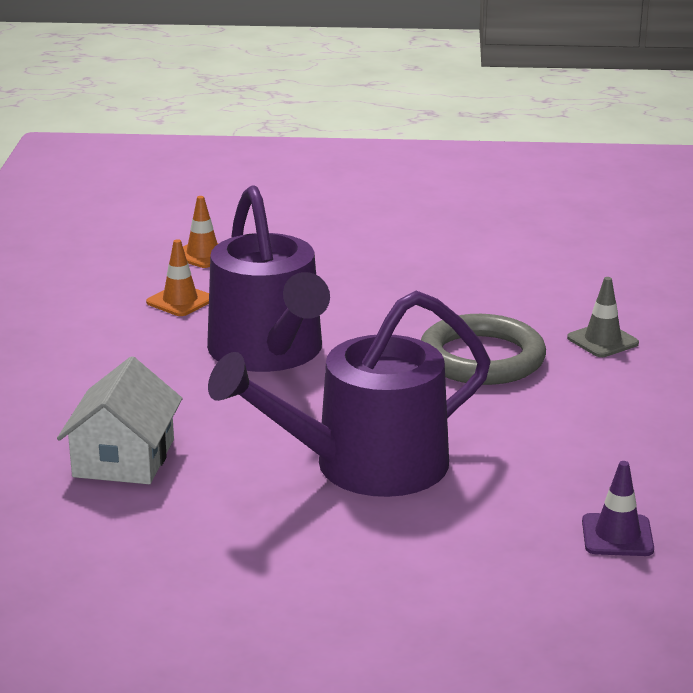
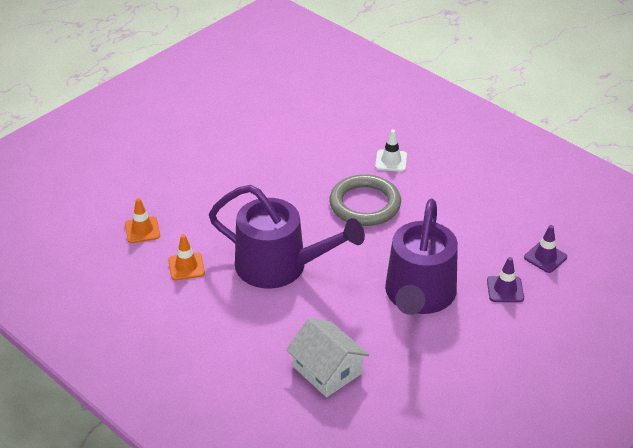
camera: 50 degrees left, 15 degrees up
grey traffic cone [567,277,639,357] -> white traffic cone [375,130,407,172]
none -> purple traffic cone [487,257,524,302]

